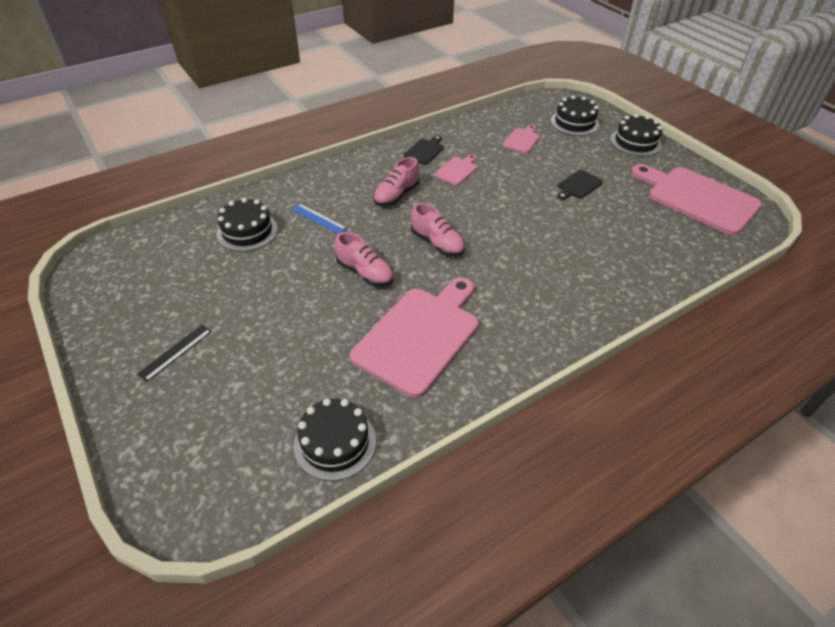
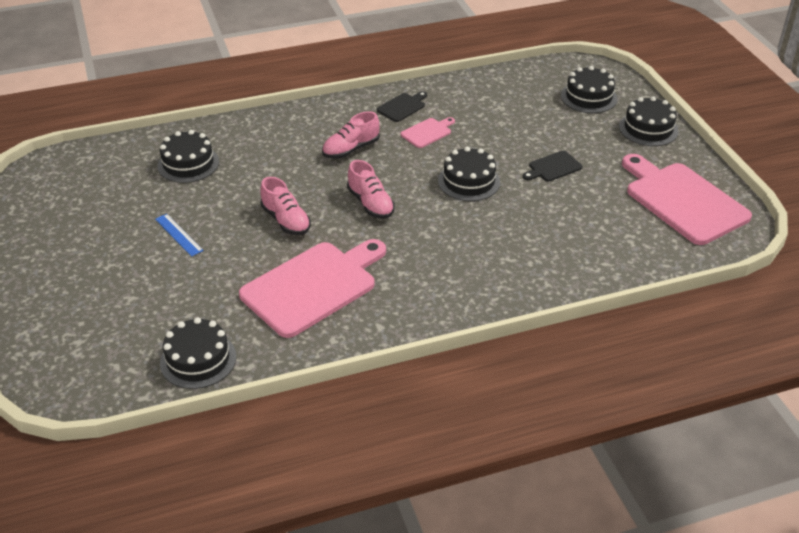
camera: 15 degrees right, 5 degrees down
black ruler [137,325,212,382] -> none
blue ruler [292,204,347,234] -> blue ruler moved to [155,214,204,257]
pink cutting board [503,125,540,153] -> none
none -> black cake [438,147,500,201]

